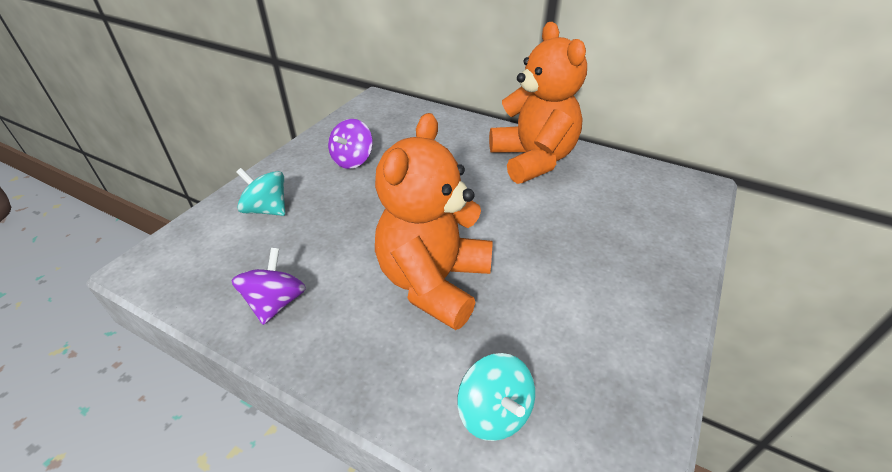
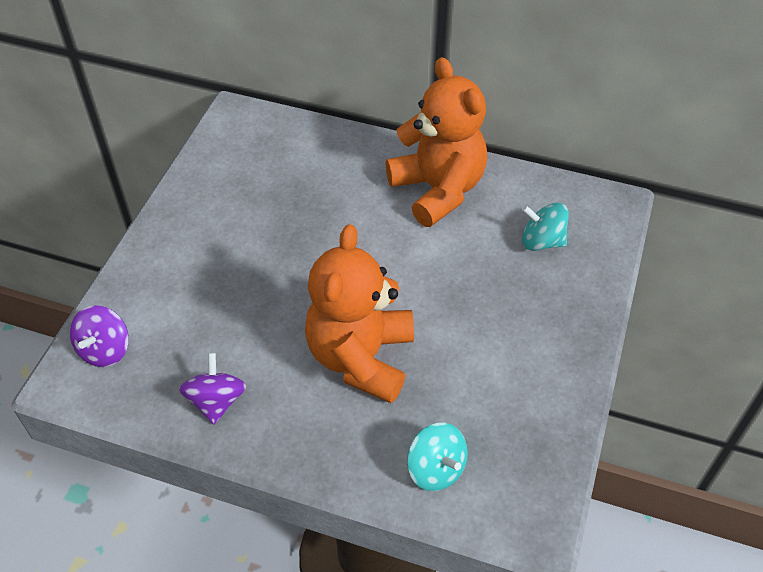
camera: 10 degrees left, 10 degrees up
turquoise spinning top [236,168,285,216] -> turquoise spinning top moved to [522,203,569,251]
purple spinning top [328,119,373,169] -> purple spinning top moved to [70,305,129,367]

